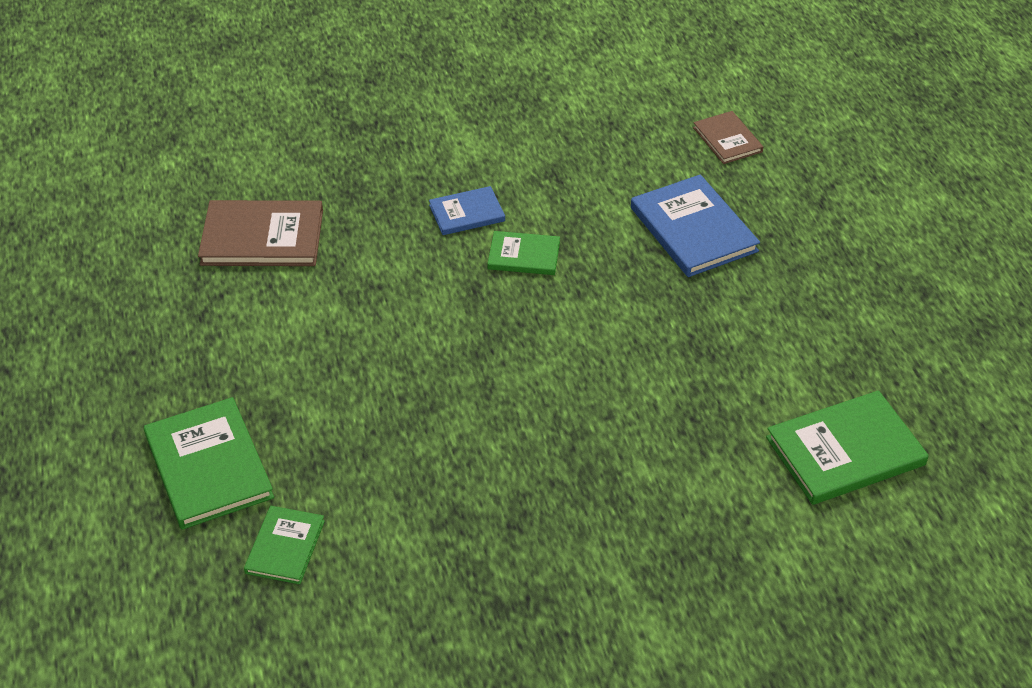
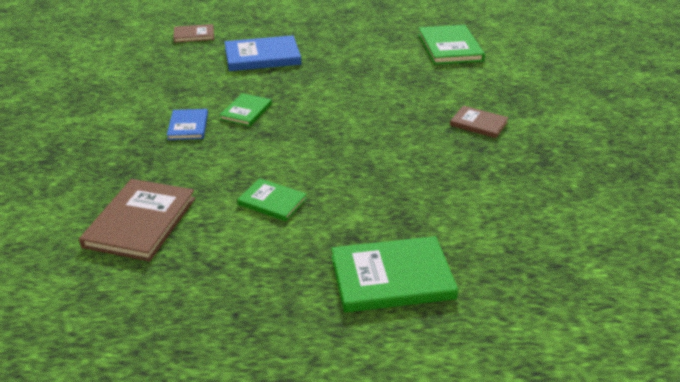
camera: 75 degrees left, 10 degrees down
green book [244,506,325,584] -> green book moved to [237,178,307,221]
none -> brown book [450,105,508,138]

